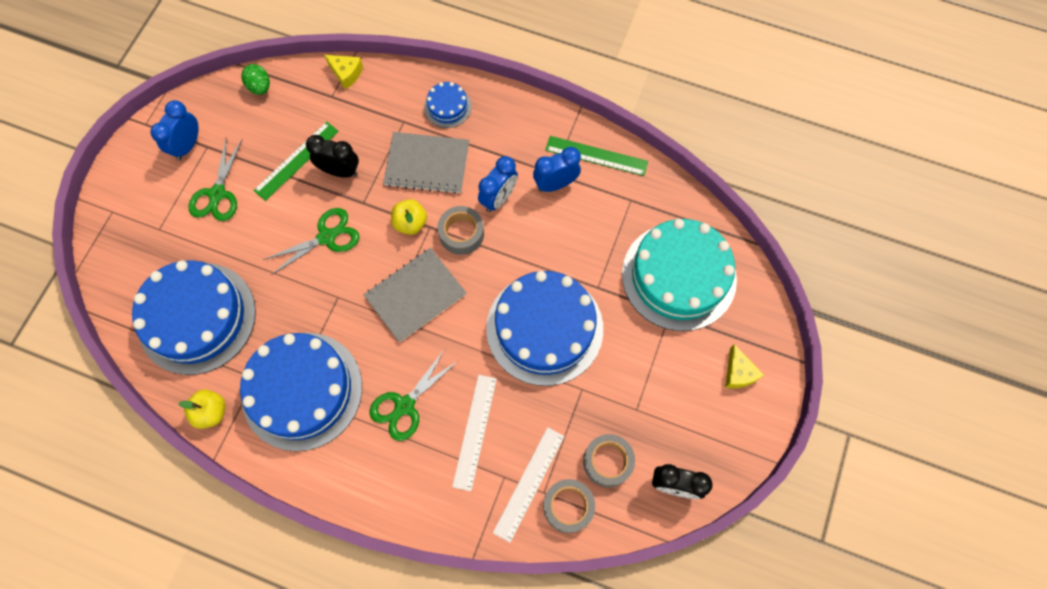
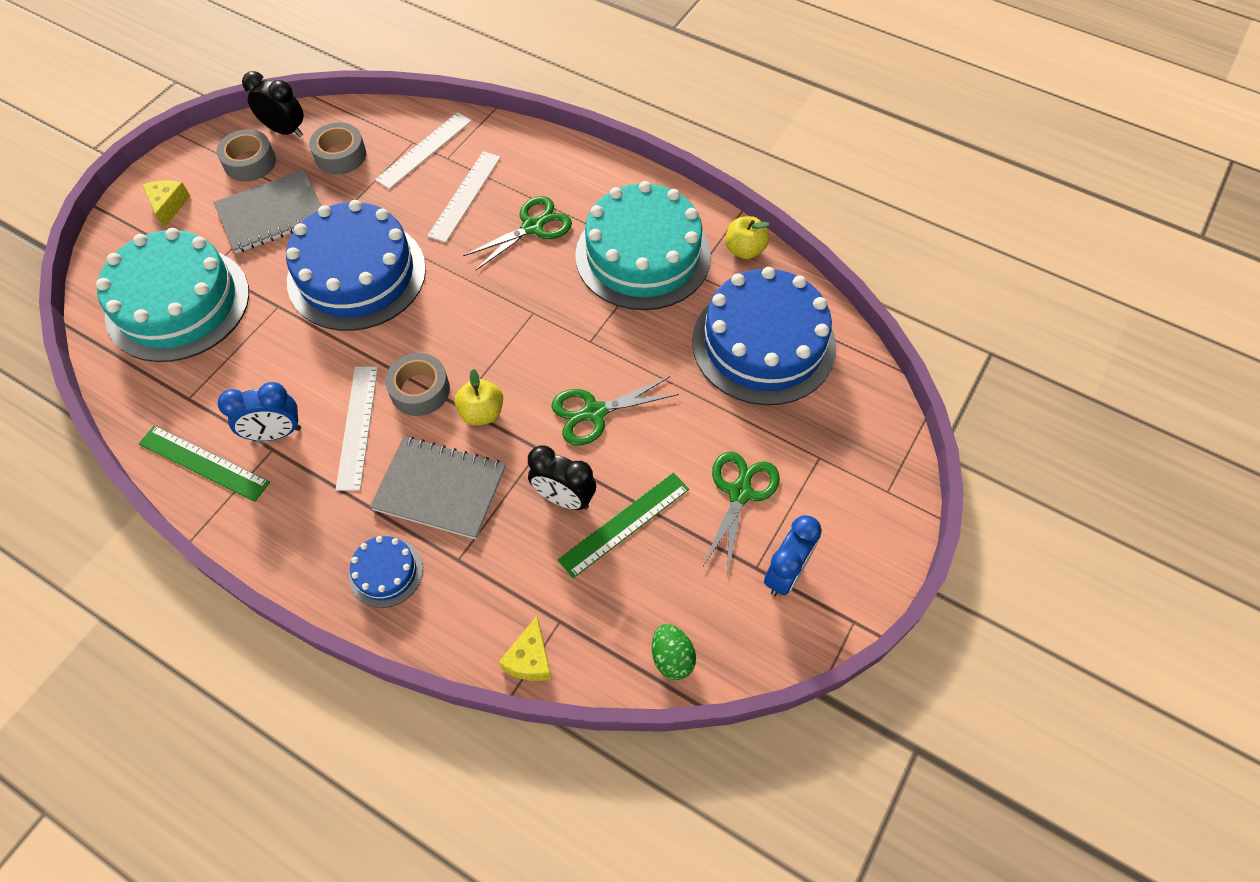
camera: 170 degrees left, 10 degrees down
blue cake [240,333,362,451] -> turquoise cake [575,181,711,310]
yellow cheese [324,55,363,89] -> yellow cheese turned 120 degrees counterclockwise [498,616,552,681]
grey notebook [364,248,466,342] -> grey notebook moved to [213,170,321,253]
blue clock [478,156,518,212] -> white ruler [336,366,378,491]
grey tape [543,479,595,533] -> grey tape moved to [217,129,276,182]

